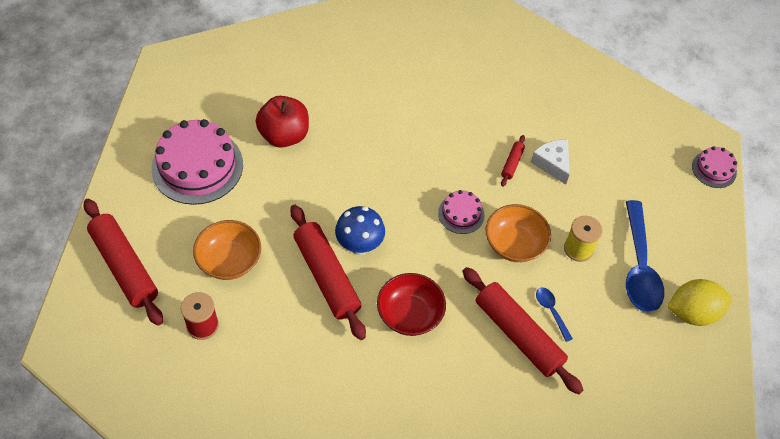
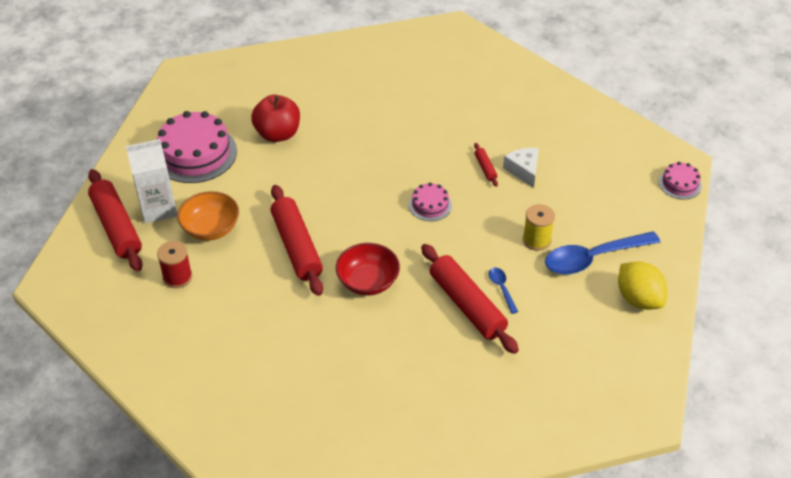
camera: 10 degrees right, 10 degrees down
blue mushroom [335,206,385,255] -> none
orange bowl [485,204,551,262] -> none
red rolling pin [501,135,525,187] -> red rolling pin turned 45 degrees counterclockwise [474,143,498,187]
blue spoon [626,200,664,312] -> blue spoon turned 60 degrees clockwise [545,231,660,274]
yellow lemon [667,279,732,326] -> yellow lemon turned 60 degrees clockwise [618,261,667,310]
none -> white carton [126,139,177,223]

